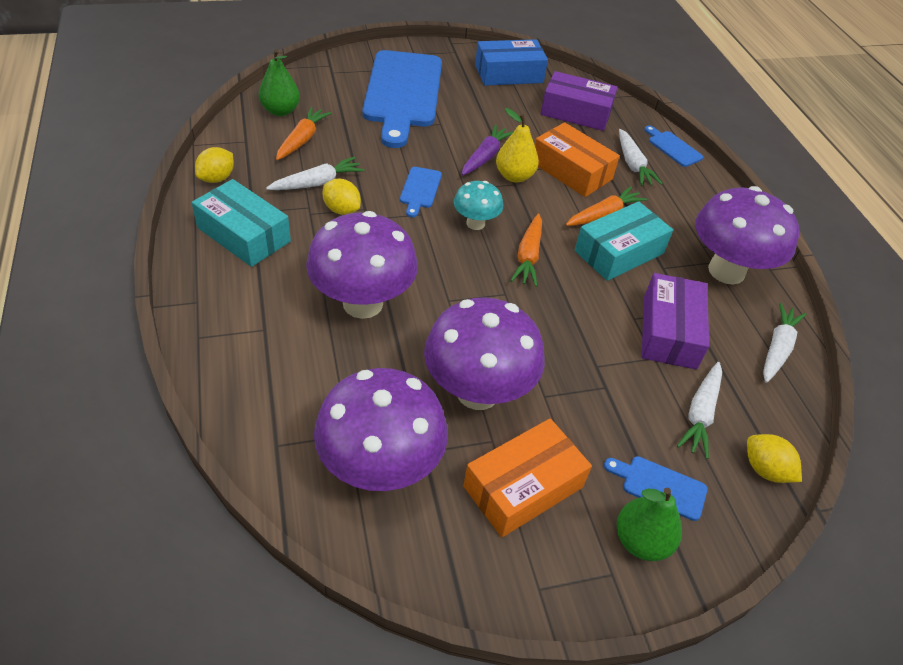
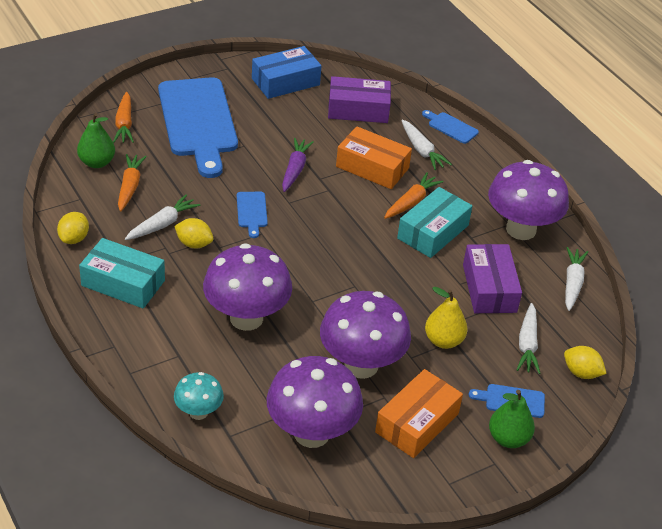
camera: 15 degrees left, 5 degrees down
turquoise mushroom [454,181,503,230] -> turquoise mushroom moved to [174,372,224,420]
yellow pear [496,108,539,183] -> yellow pear moved to [425,287,468,349]
orange carrot [510,214,542,287] -> orange carrot moved to [113,92,134,143]

